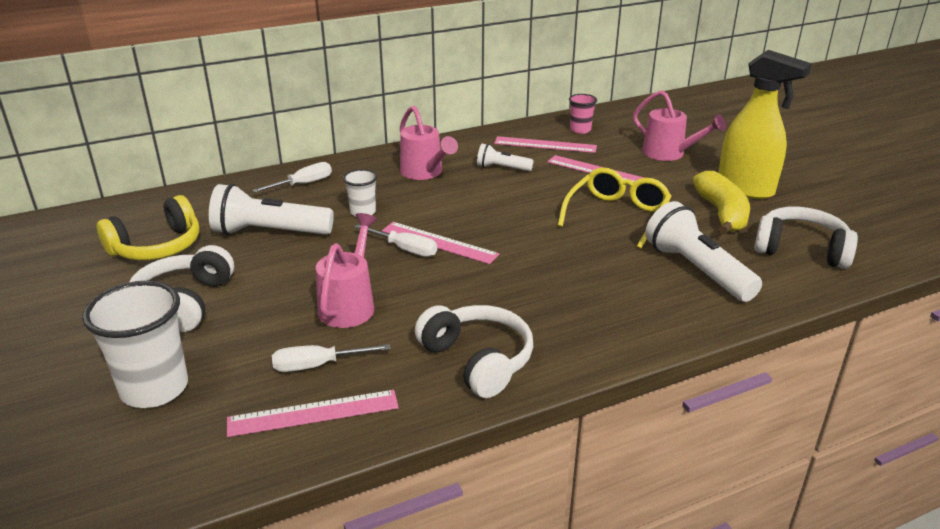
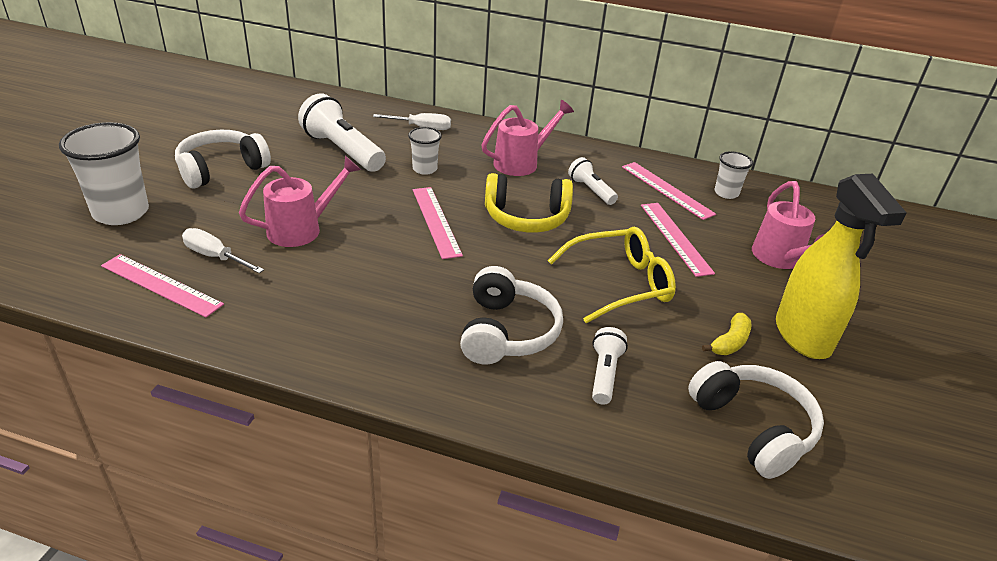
camera: 40 degrees right, 5 degrees up
yellow headphones [97,195,199,260] -> yellow headphones moved to [485,173,573,233]
white screwdriver [354,224,437,257] -> none
pink watering can [400,106,458,180] -> pink watering can turned 135 degrees counterclockwise [482,100,574,176]
white headphones [415,305,533,398] -> white headphones moved to [460,266,563,365]
pink cup [569,94,597,134] -> white cup [715,151,753,199]
white flashlight [645,201,762,302] -> white flashlight [592,327,628,405], size x0.54
yellow banana [693,171,750,235] -> yellow banana [702,313,752,355], size x0.54

